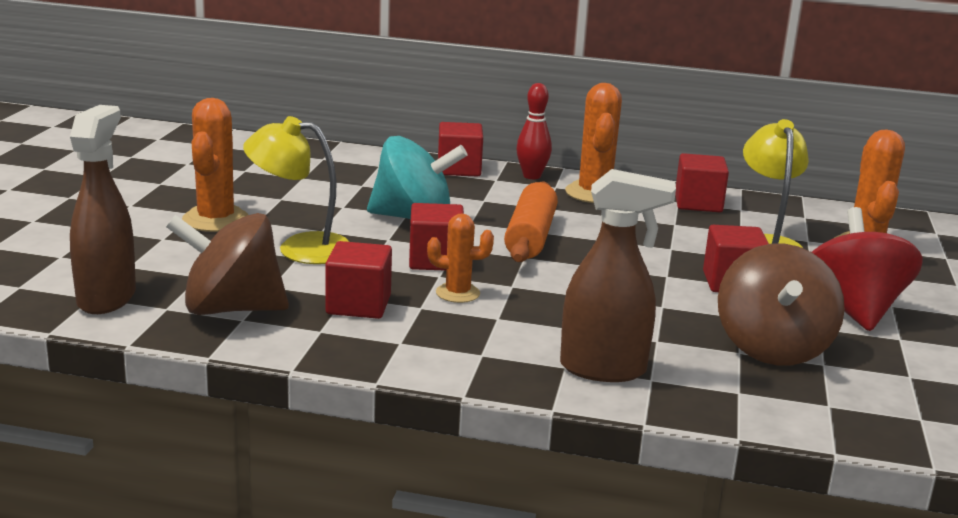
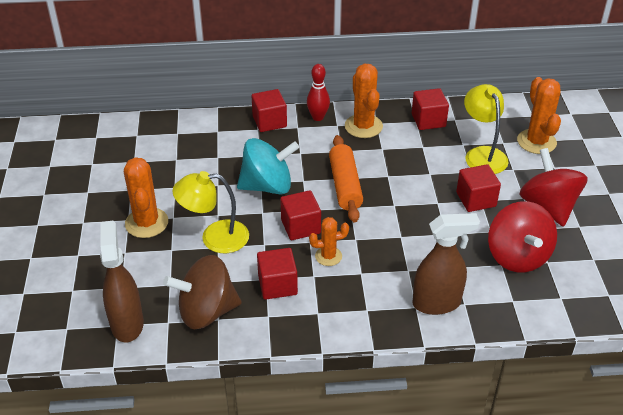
camera: 15 degrees left, 20 degrees up
brown spinning top [718,244,845,365] -> red spinning top [488,201,557,272]

